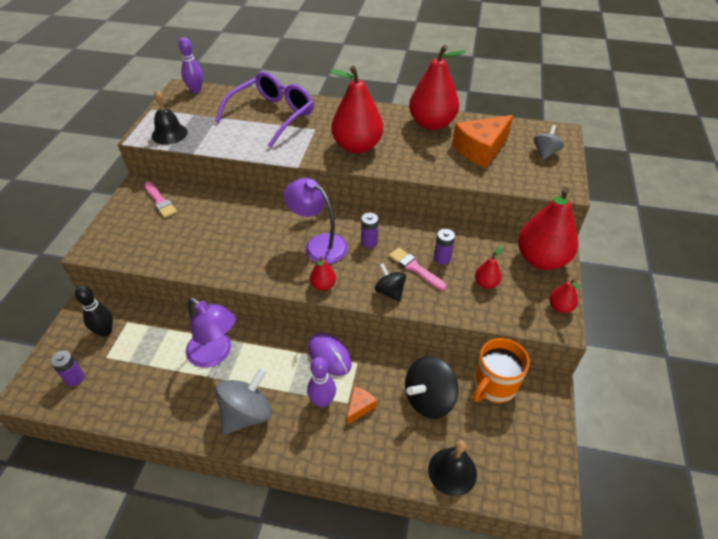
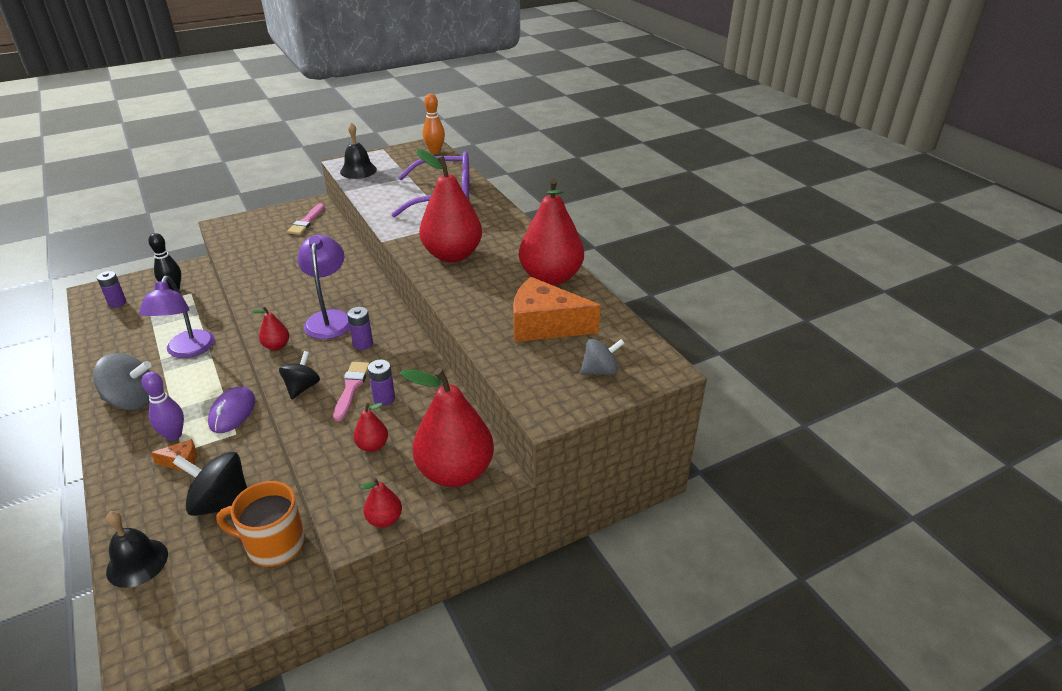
camera: 50 degrees right, 10 degrees down
purple bowling pin [179,37,203,93] -> orange bowling pin [423,94,445,154]

